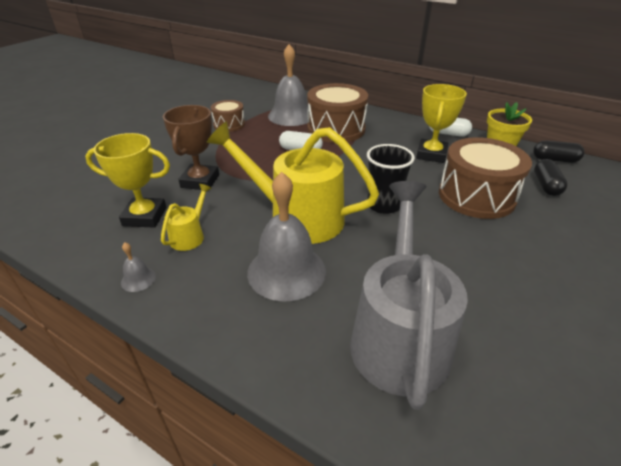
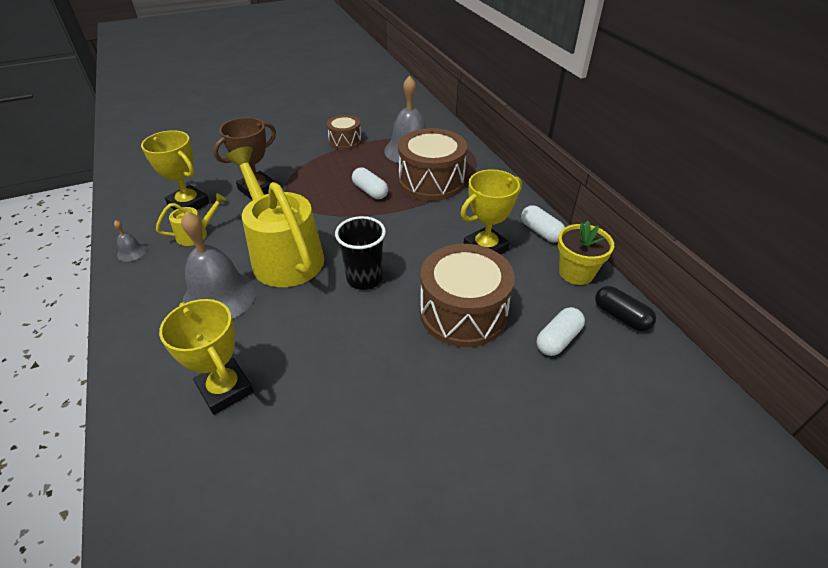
camera: 35 degrees right, 5 degrees up
grey watering can [350,181,468,410] -> yellow trophy [159,299,254,415]
black capsule [534,159,568,196] -> white capsule [537,307,585,356]

